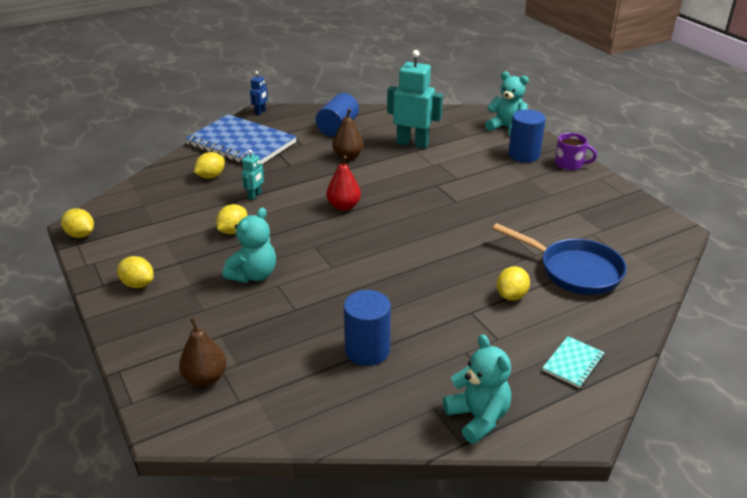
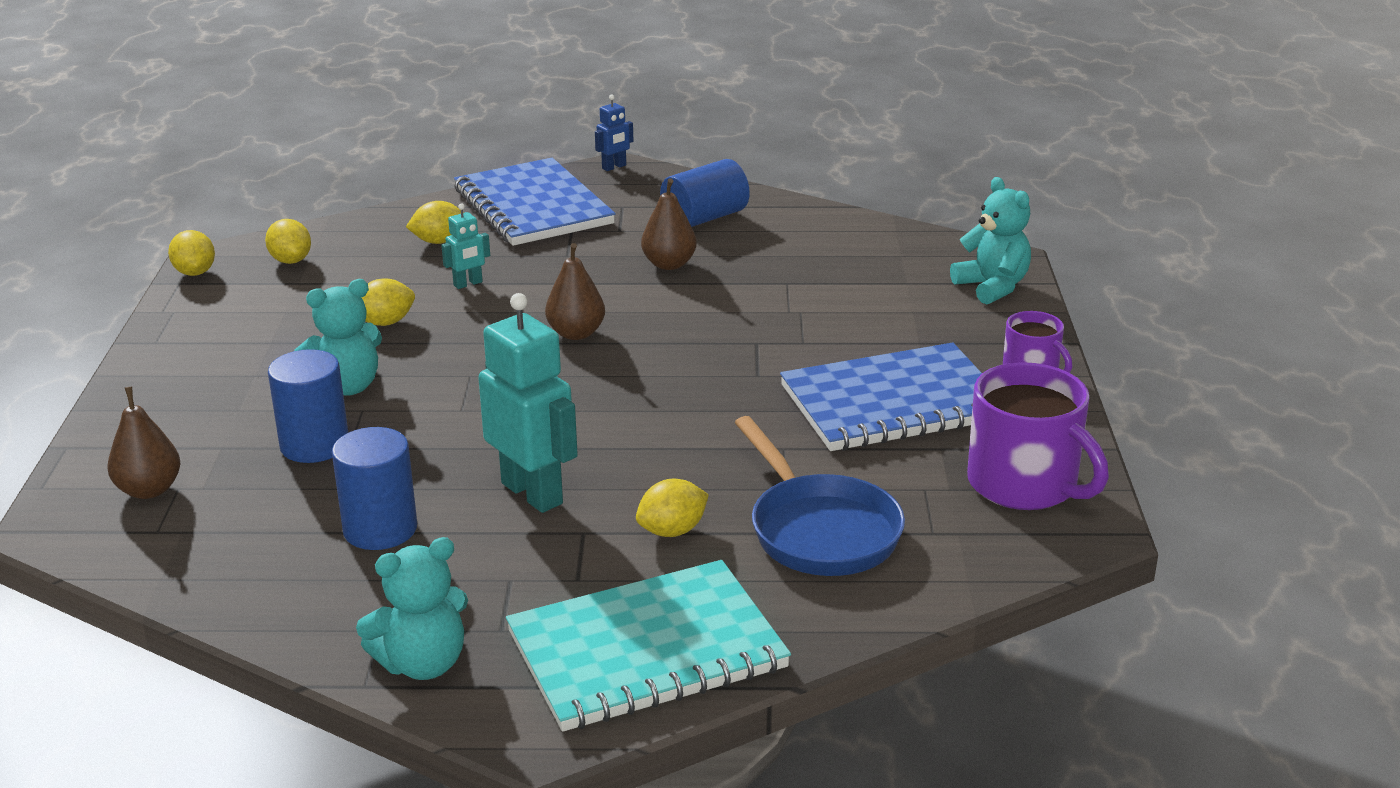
camera: 30 degrees right, 5 degrees down
yellow lemon [117,256,154,288] -> yellow lemon moved to [265,219,311,264]
red pear [327,156,361,211] -> brown pear [545,243,605,340]
turquoise robot [387,50,443,148] -> turquoise robot moved to [478,293,578,513]
turquoise teddy bear [443,334,511,444] -> turquoise teddy bear turned 60 degrees clockwise [356,537,468,680]
blue cylinder [508,109,546,162] -> blue cylinder moved to [268,349,348,463]
turquoise notebook [542,336,605,388] -> turquoise notebook [506,560,791,732], size x2.34
none -> blue notebook [780,343,982,451]
none -> purple mug [967,362,1109,510]

